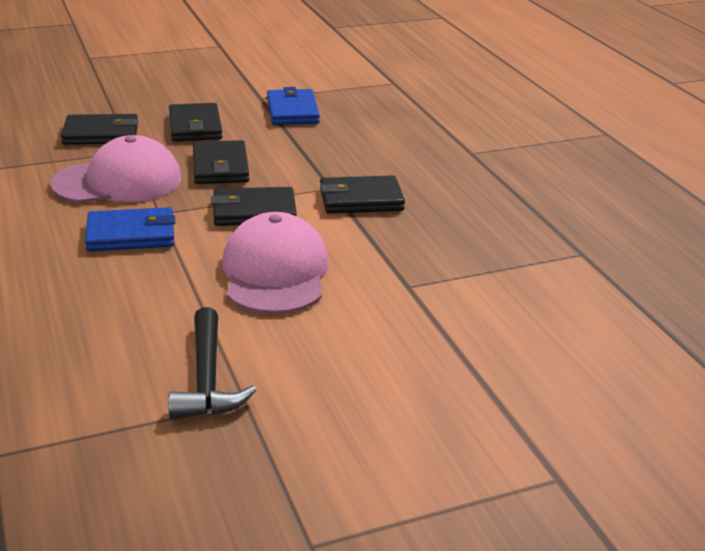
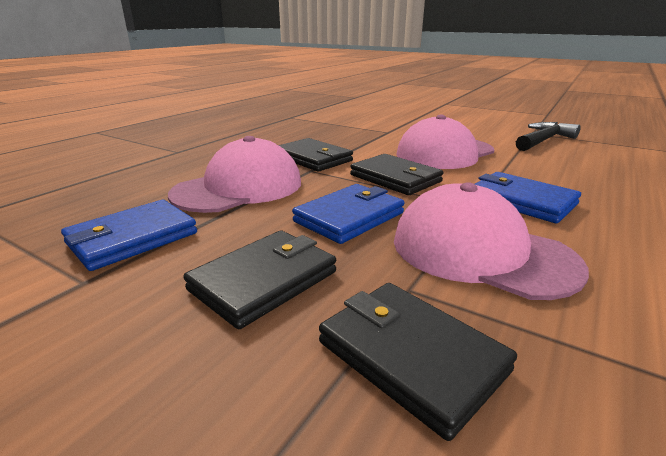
camera: 125 degrees left, 5 degrees down
black wallet [193,140,249,184] -> blue wallet [292,184,404,244]
none -> pink cap [168,136,301,213]

